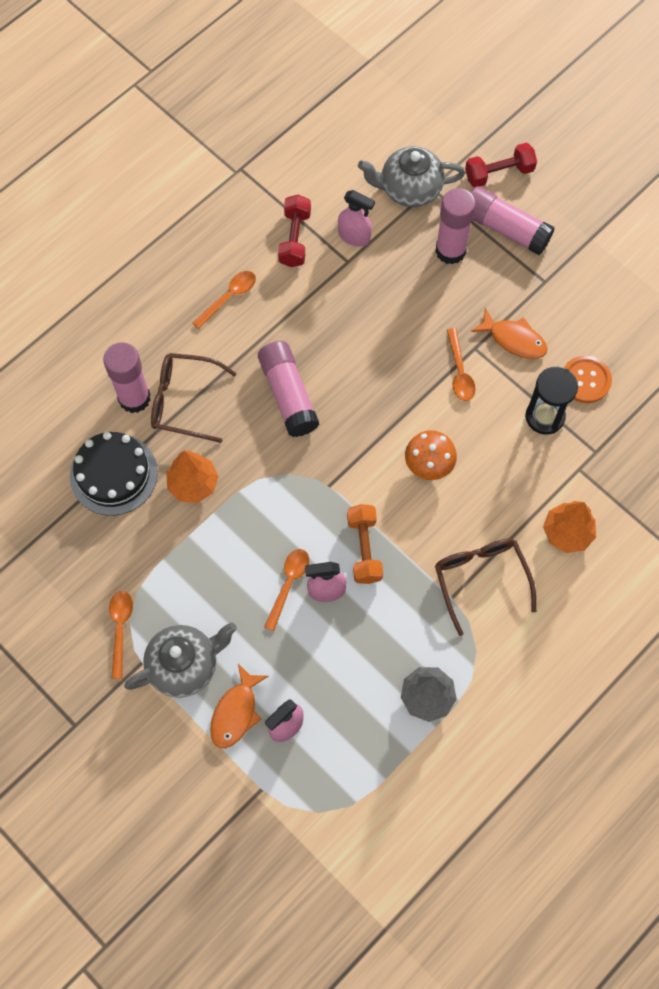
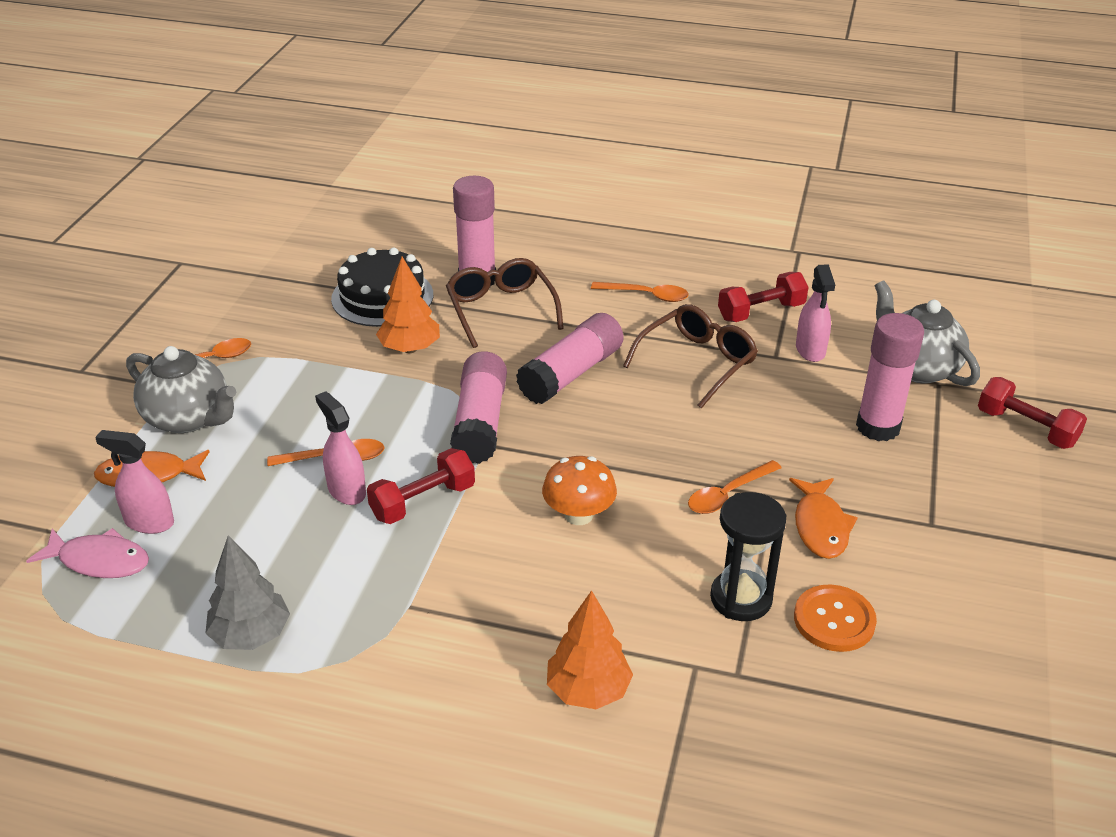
camera: 60 degrees right, 30 degrees down
orange dumbbell [347,504,383,584] -> red dumbbell [367,448,475,524]
brown glasses [435,539,536,636] -> brown glasses moved to [623,304,758,409]
pink glue stick [470,186,555,255] -> pink glue stick moved to [450,351,507,464]
none -> pink fish [26,528,149,578]

